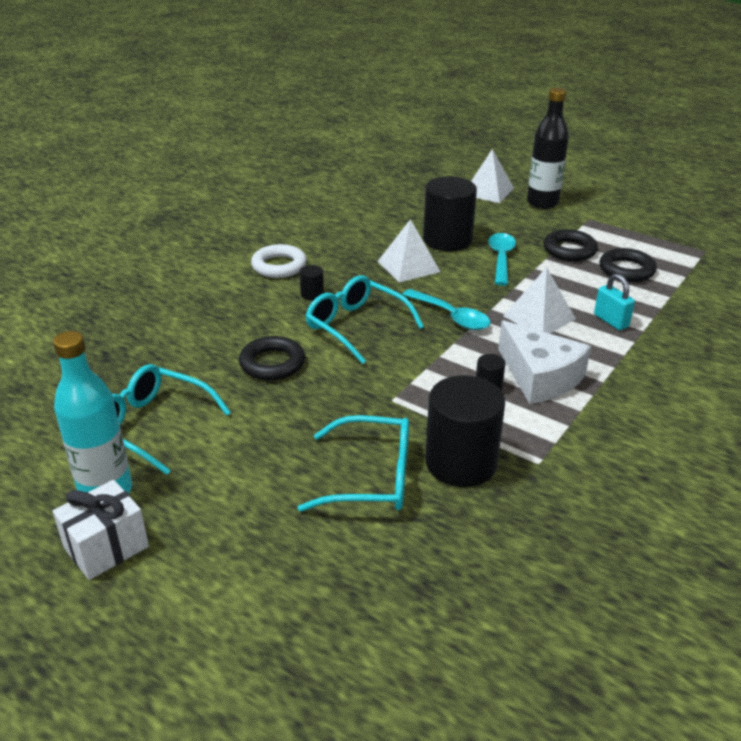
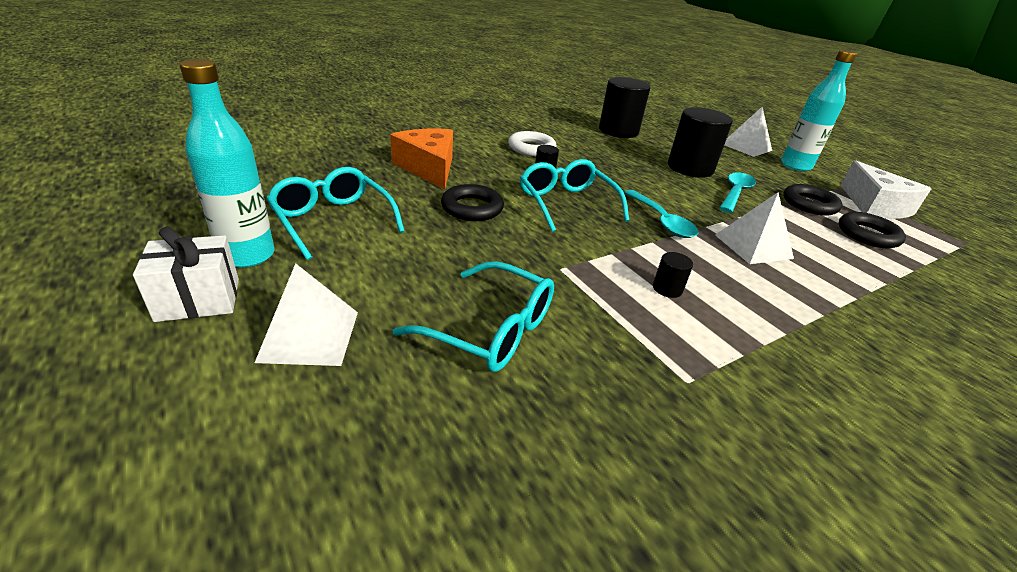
camera: 20 degrees right, 0 degrees up
white pyramid [378,219,440,282] -> white pyramid moved to [255,263,358,366]
black cylinder [425,375,505,487] -> black cylinder moved to [599,77,650,138]
white cheese [498,321,591,404] -> white cheese moved to [840,160,932,219]
black bottle [527,88,569,209] -> turquoise bottle [781,50,857,171]
turquoise padlock [594,274,635,330] -> none
none -> orange cheese [390,129,453,190]

